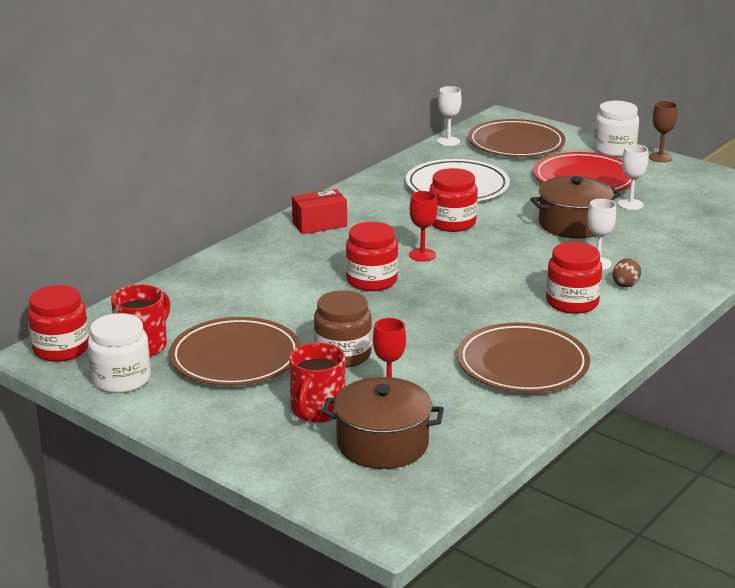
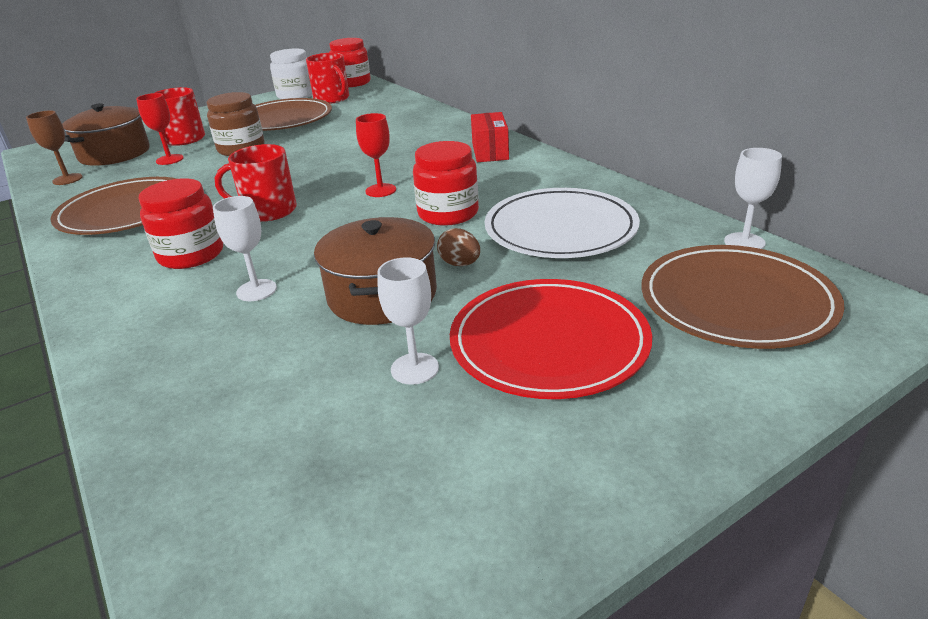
camera: 110 degrees right, 5 degrees up
red jar [346,222,398,291] -> none
white jar [594,101,639,157] -> none
brown egg [613,258,641,287] -> brown egg moved to [437,228,480,266]
brown goblet [649,101,678,162] -> brown goblet moved to [26,110,83,185]
none -> red mug [215,144,297,222]

